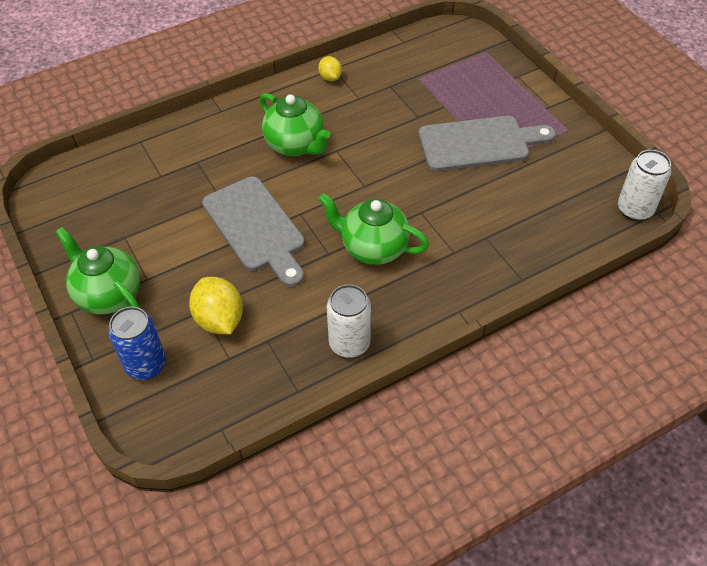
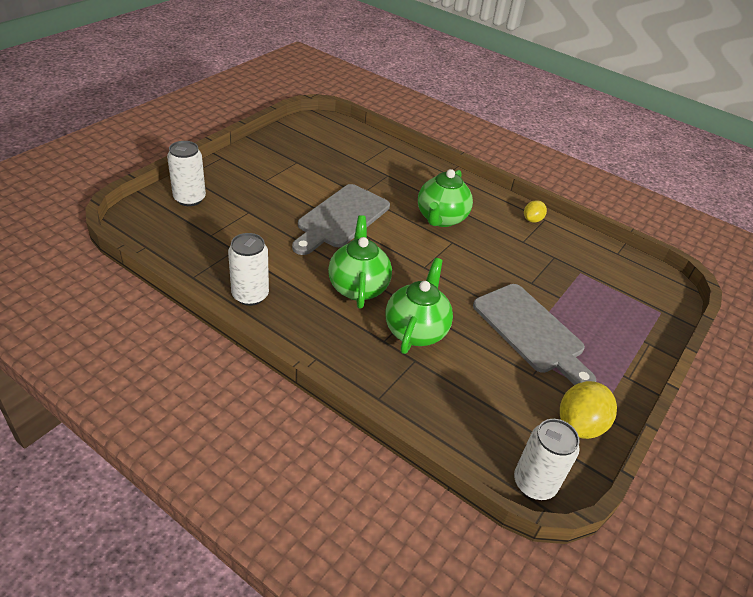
camera: 60 degrees right, 10 degrees down
green teapot [56,227,140,314] -> green teapot moved to [386,258,453,354]
blue can [109,306,166,380] -> white can [167,141,206,206]
yellow lemon [189,277,243,334] -> yellow lemon moved to [560,381,617,439]

